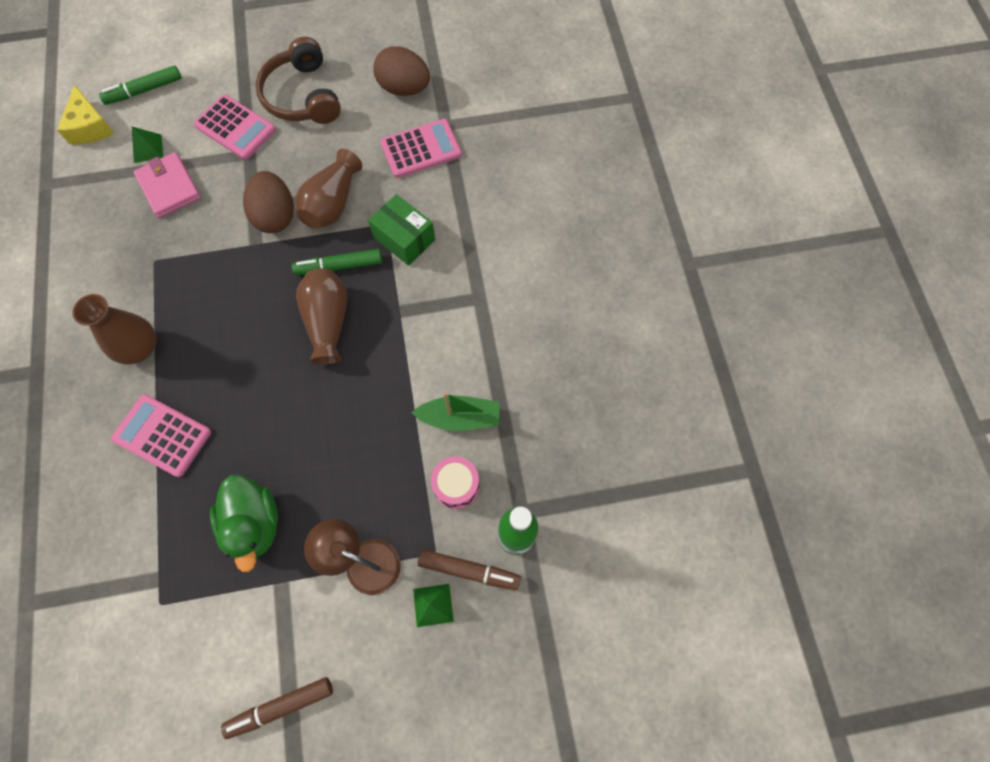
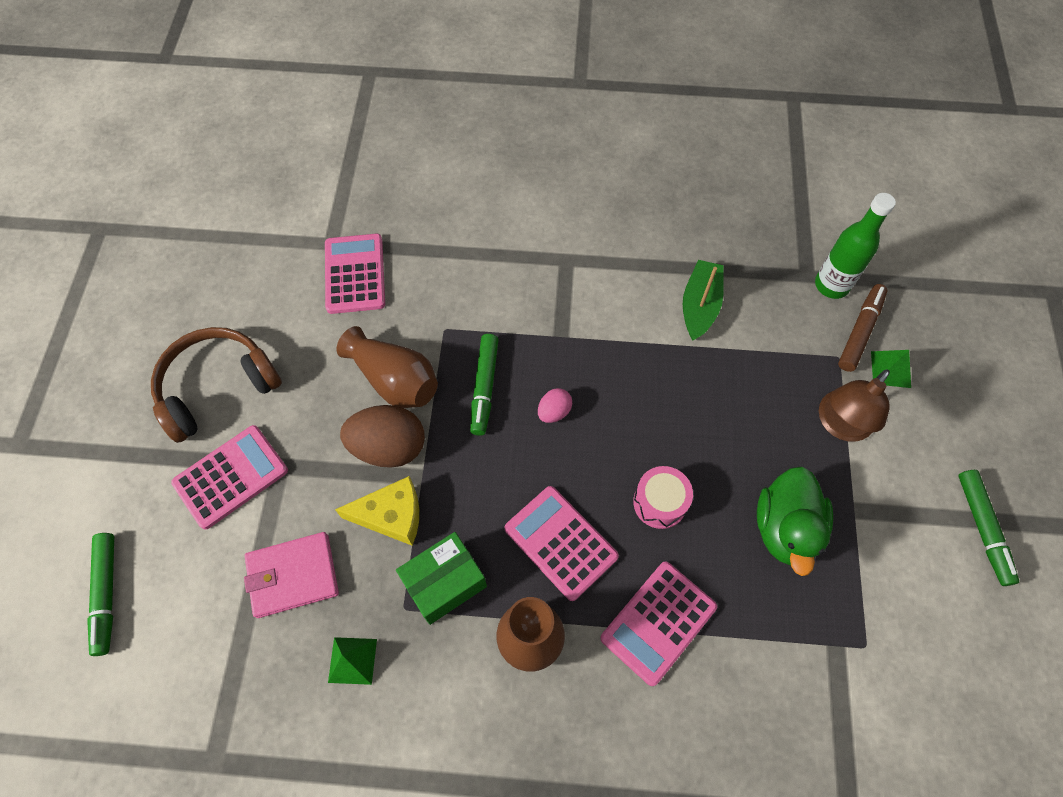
camera: 75 degrees left, 5 degrees down
yellow cheese [57,85,114,145] -> yellow cheese moved to [335,476,419,546]
green pyramid [132,127,163,163] -> green pyramid moved to [328,637,377,685]
green duck [210,475,278,572] -> green duck turned 105 degrees clockwise [757,466,833,576]
brown marker [221,677,333,739] -> green marker [958,470,1019,586]
brown headphones [255,37,341,124] -> brown headphones turned 150 degrees clockwise [151,327,282,443]
brown vase [296,269,347,364] -> pink egg [538,388,572,423]
green box [368,194,435,266] -> green box moved to [396,532,487,625]
brown egg [373,47,430,96] -> none
pink drum [431,456,479,509] -> pink drum moved to [633,466,693,529]
none -> pink calculator [504,486,619,601]

